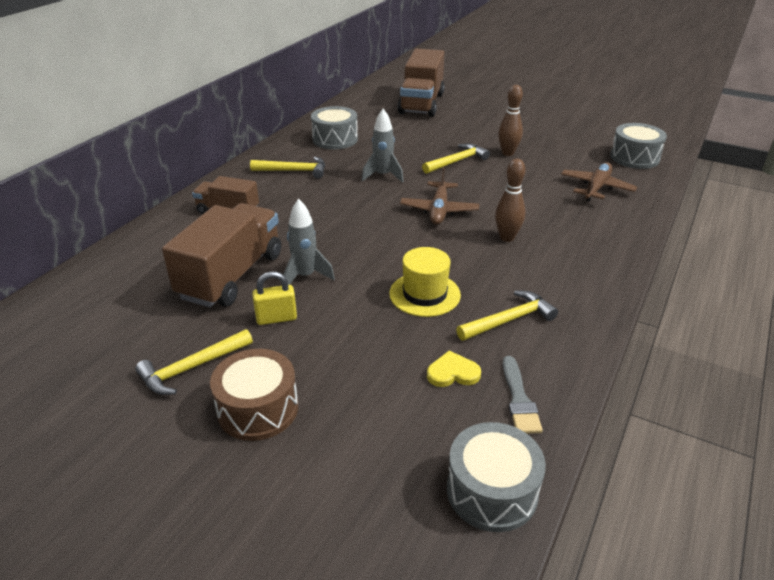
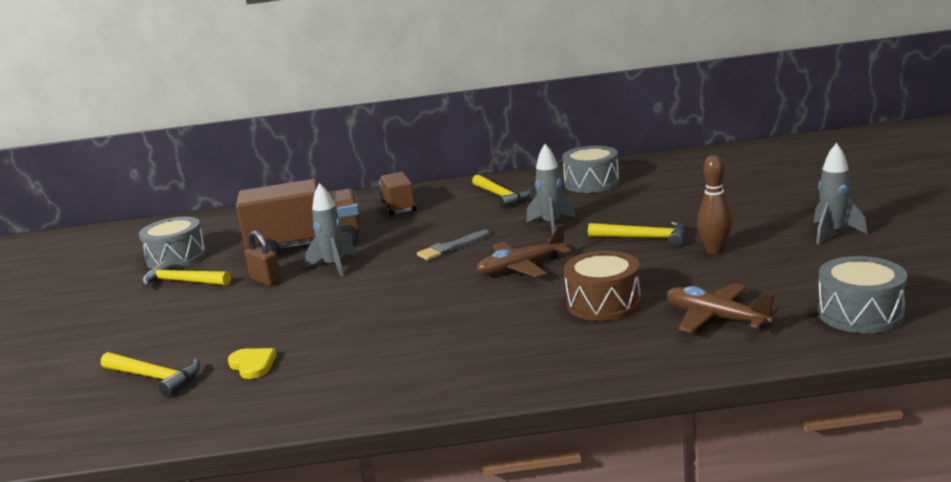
camera: 60 degrees right, 15 degrees down
brown drum [210,349,298,441] -> brown drum moved to [564,250,641,321]
yellow padlock [252,271,297,325] -> brown padlock [244,231,281,286]
yellow hat [389,247,461,317] -> none
brown truck [398,49,445,117] -> none
grey drum [447,422,546,532] -> grey drum moved to [139,217,207,270]
yellow hammer [456,291,558,341] -> yellow hammer moved to [101,352,200,397]
brown bowling pin [495,159,525,242] -> none
grey brush [503,356,543,434] -> grey brush moved to [417,230,490,260]
brown plane [561,162,637,201] -> brown plane turned 135 degrees counterclockwise [666,283,779,333]
none -> grey rocket [814,143,867,244]

